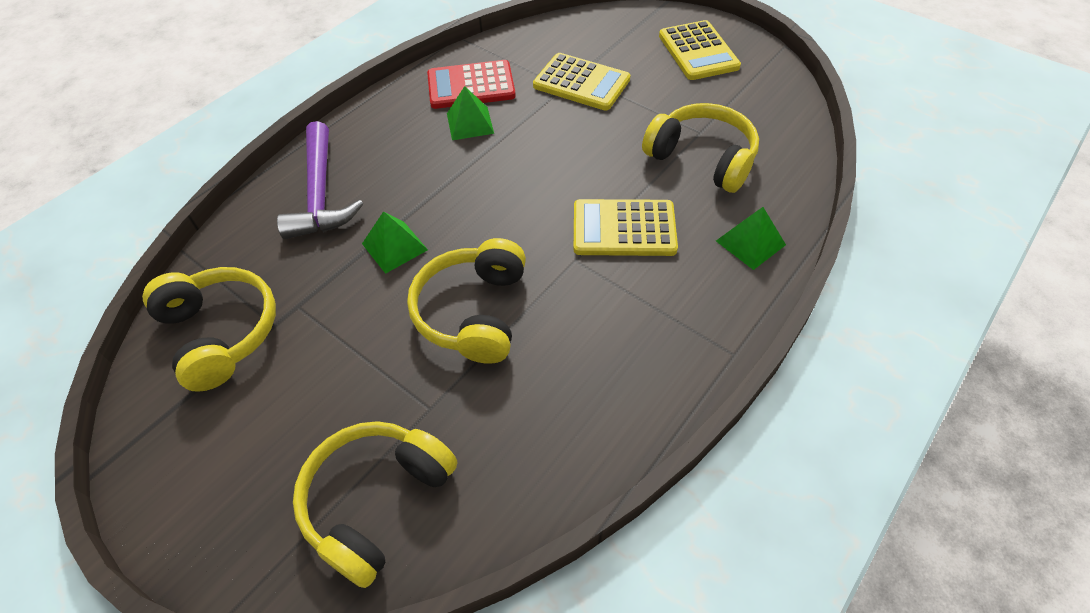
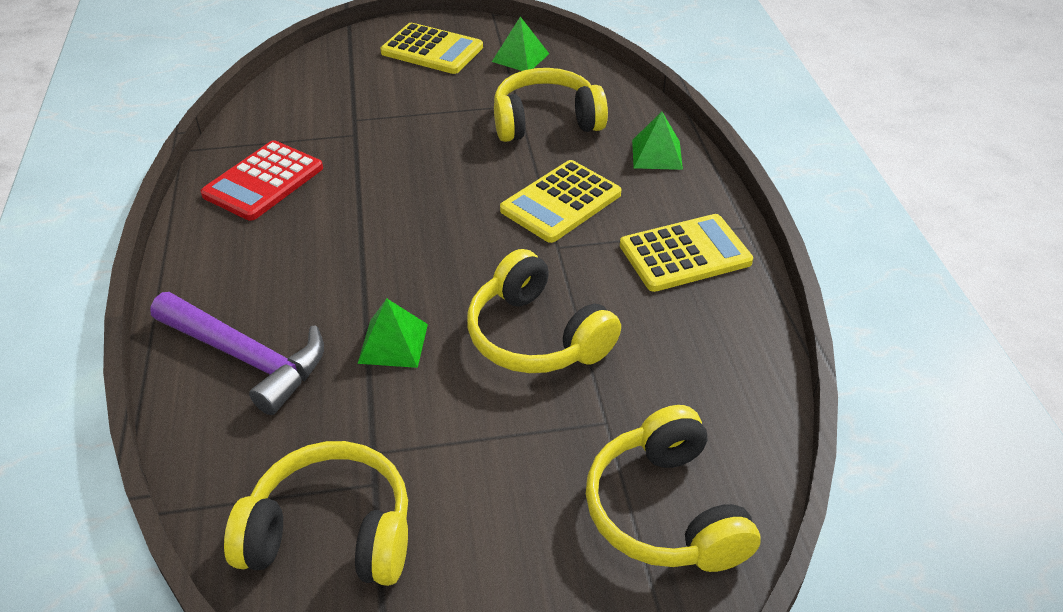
camera: 50 degrees left, 10 degrees down
green pyramid [447,86,494,140] -> green pyramid moved to [492,17,549,71]
yellow calculator [533,53,630,111] -> yellow calculator moved to [620,214,753,292]

